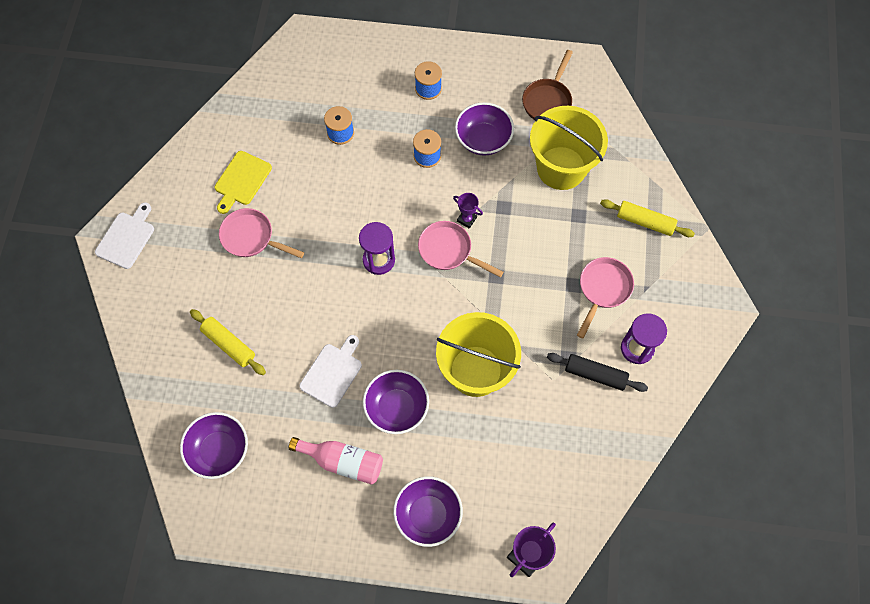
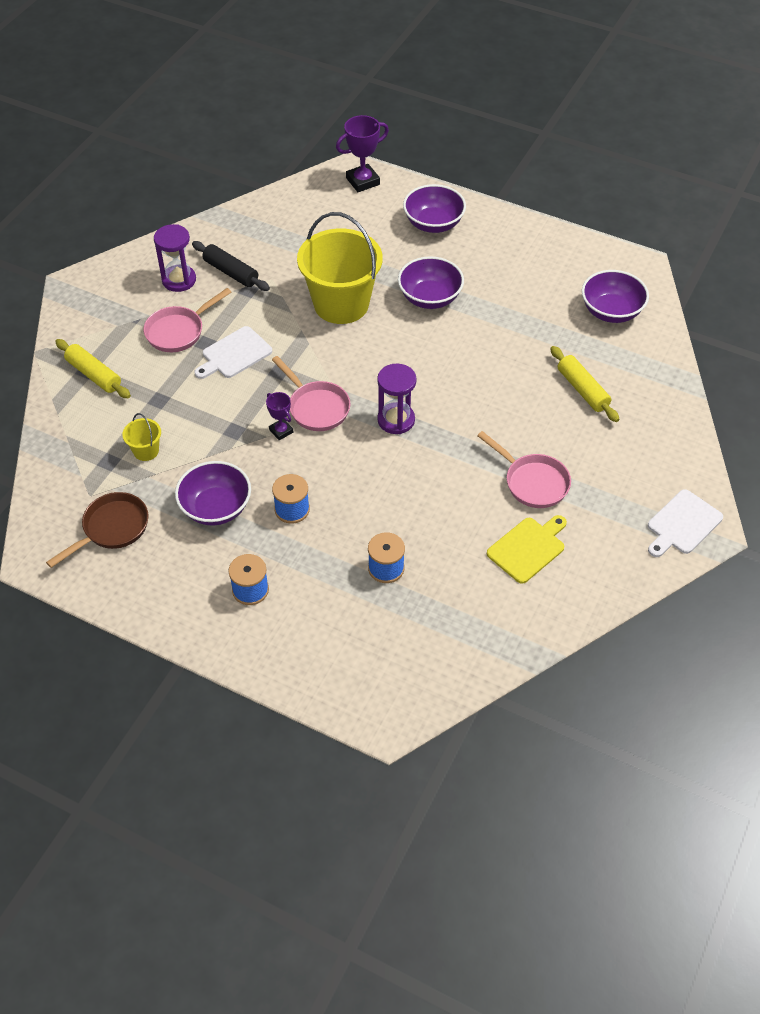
camera: 160 degrees left, 15 degrees down
pink bottle [289,437,383,485] -> none
white cutting board [299,335,362,408] -> white cutting board moved to [194,326,272,379]
yellow bucket [530,106,608,190] -> yellow bucket [122,413,161,461], size x0.42

